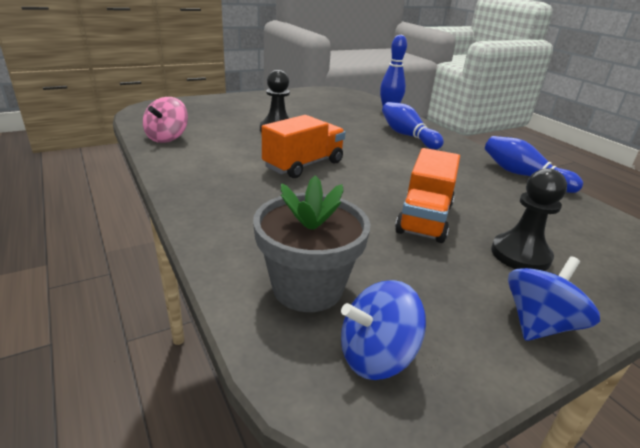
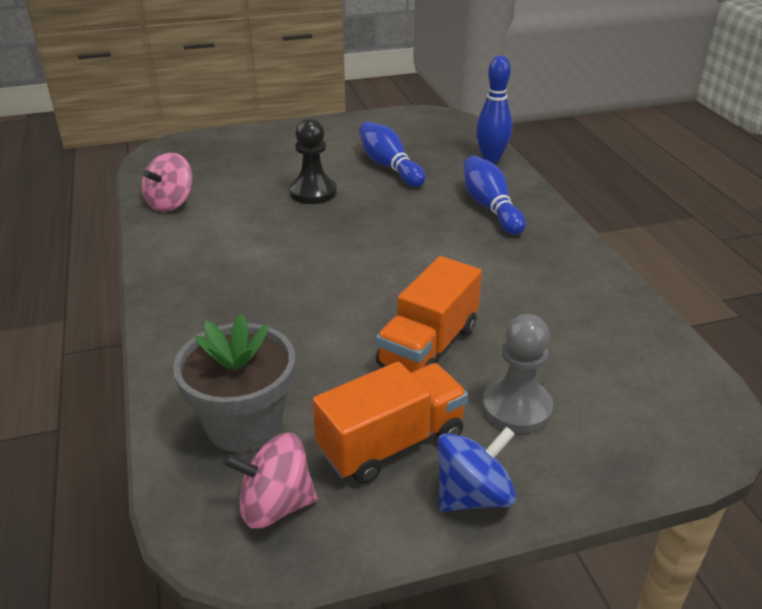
camera: 15 degrees right, 5 degrees up
orange truck [262,115,346,178] -> orange truck moved to [313,362,468,484]
blue spinning top [341,280,426,380] -> pink spinning top [223,433,317,528]
blue bowling pin [485,136,583,193] -> blue bowling pin moved to [359,121,425,187]
black pawn [491,168,567,271] -> grey pawn [482,314,553,433]

